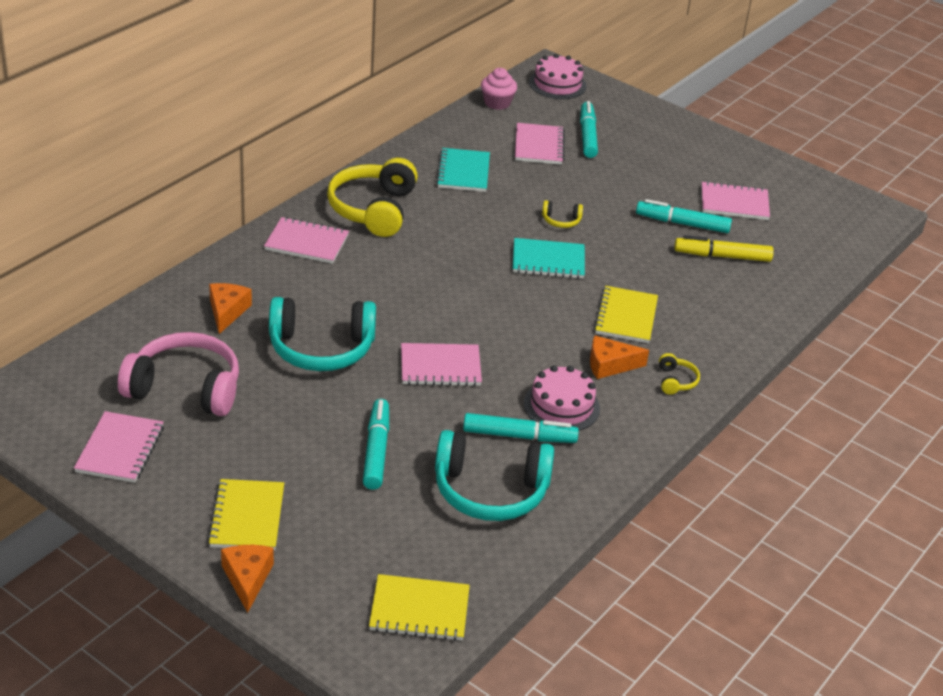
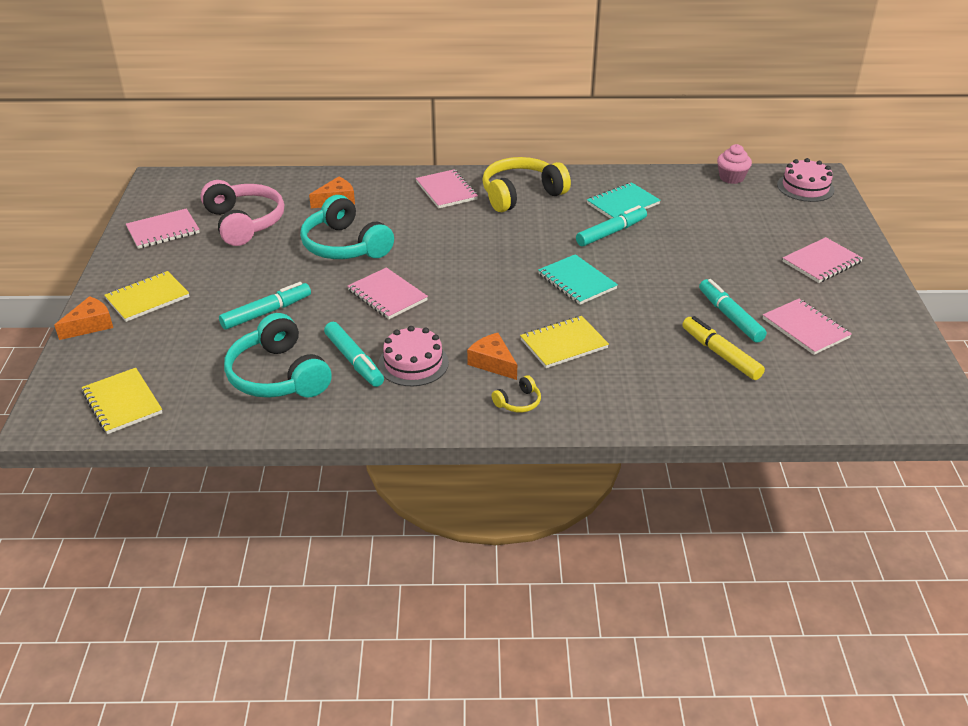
camera: 55 degrees right, 0 degrees up
pink notebook [515,123,565,165] -> pink notebook moved to [783,237,863,283]
yellow headphones [542,200,583,228] -> none
turquoise marker [580,101,598,158] -> turquoise marker moved to [576,205,647,246]

